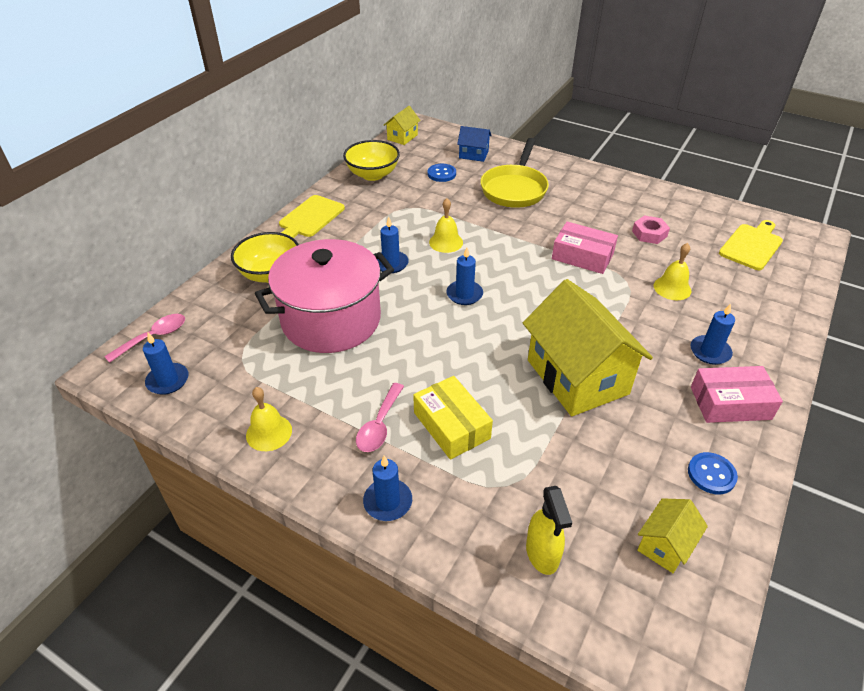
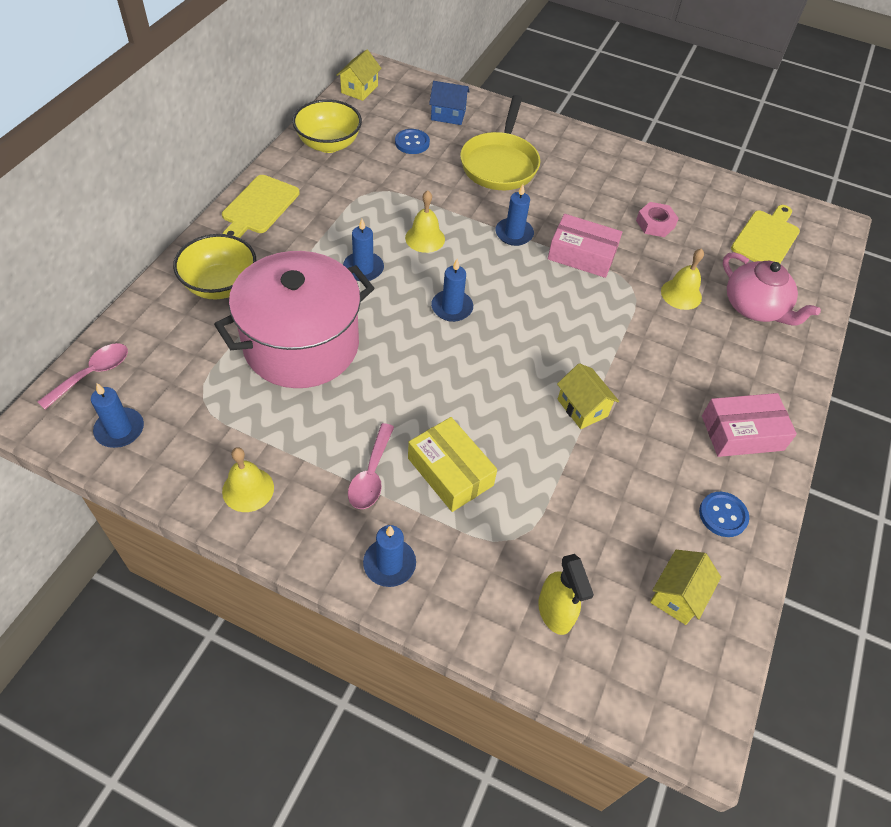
camera: 10 degrees left, 10 degrees up
yellow house [523,279,653,416] -> yellow house [557,363,619,429], size x0.46
blue candle [691,303,735,365] -> blue candle moved to [495,184,534,246]
none -> pink teapot [723,252,821,325]

